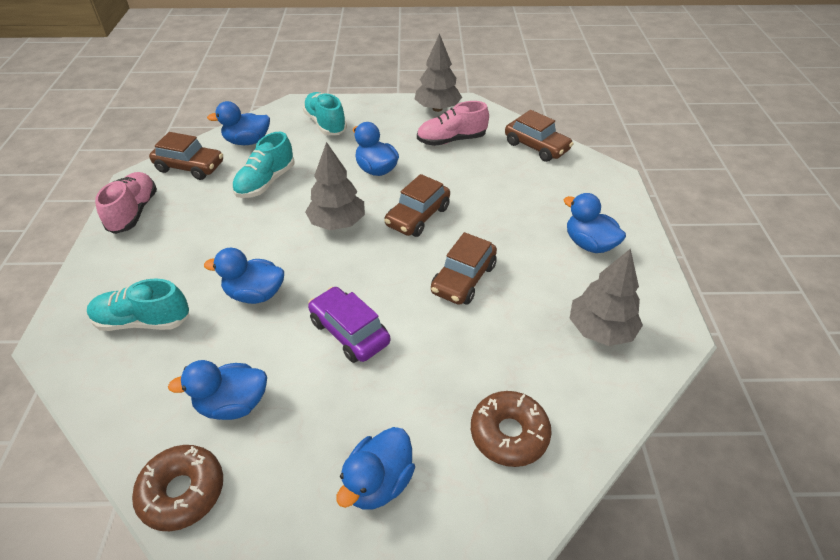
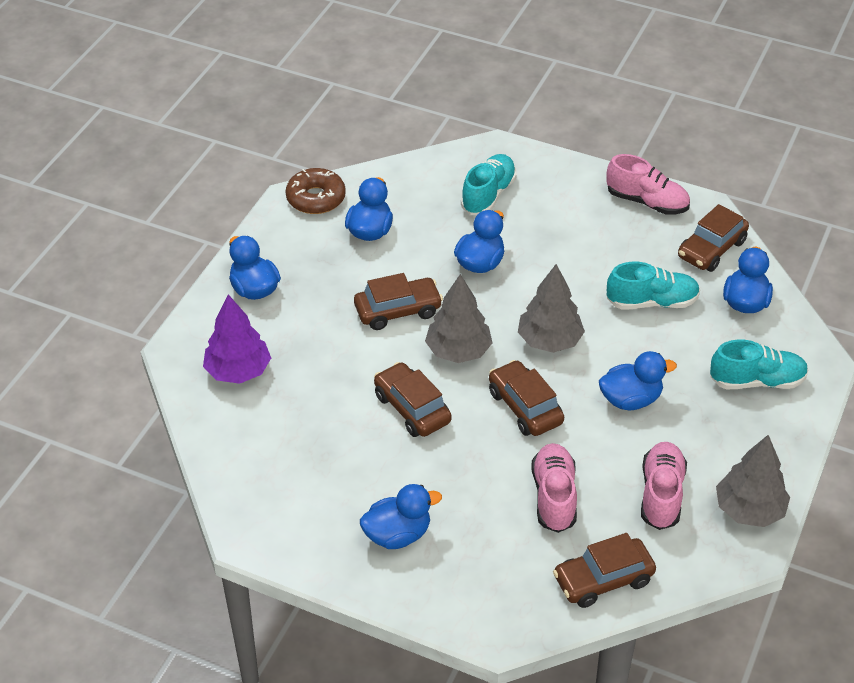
camera: 115 degrees right, 0 degrees up
turquoise shoe [232,132,294,198] -> turquoise shoe turned 120 degrees clockwise [607,262,700,310]
purple car [308,287,390,363] -> brown car [354,273,443,330]
brown donut [471,391,552,467] -> purple tree [203,294,271,384]
grey tree [570,249,643,346] -> grey tree moved to [425,274,493,363]
none -> pink shoe [532,443,577,533]

